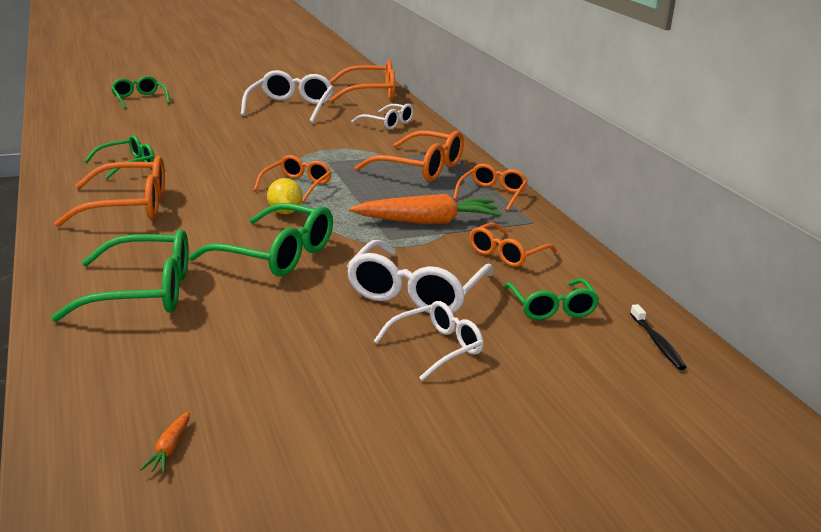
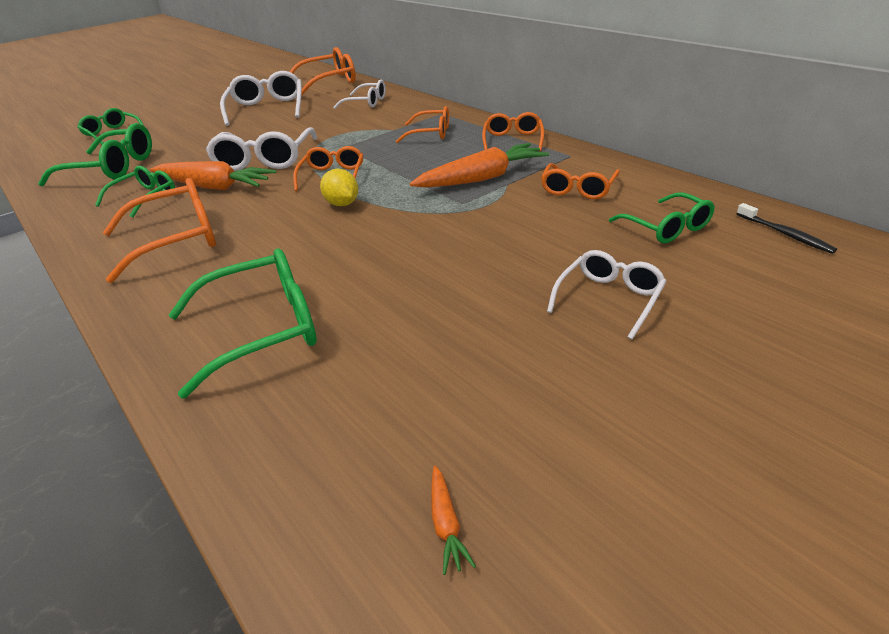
camera: 15 degrees left, 10 degrees up
green glasses [189,203,333,277] -> green glasses moved to [38,123,152,187]
white glasses [347,240,493,313] -> white glasses moved to [206,127,317,171]
orange glasses [355,131,464,182] -> orange glasses [396,106,449,143], size x0.62
none -> orange carrot [150,161,276,190]

